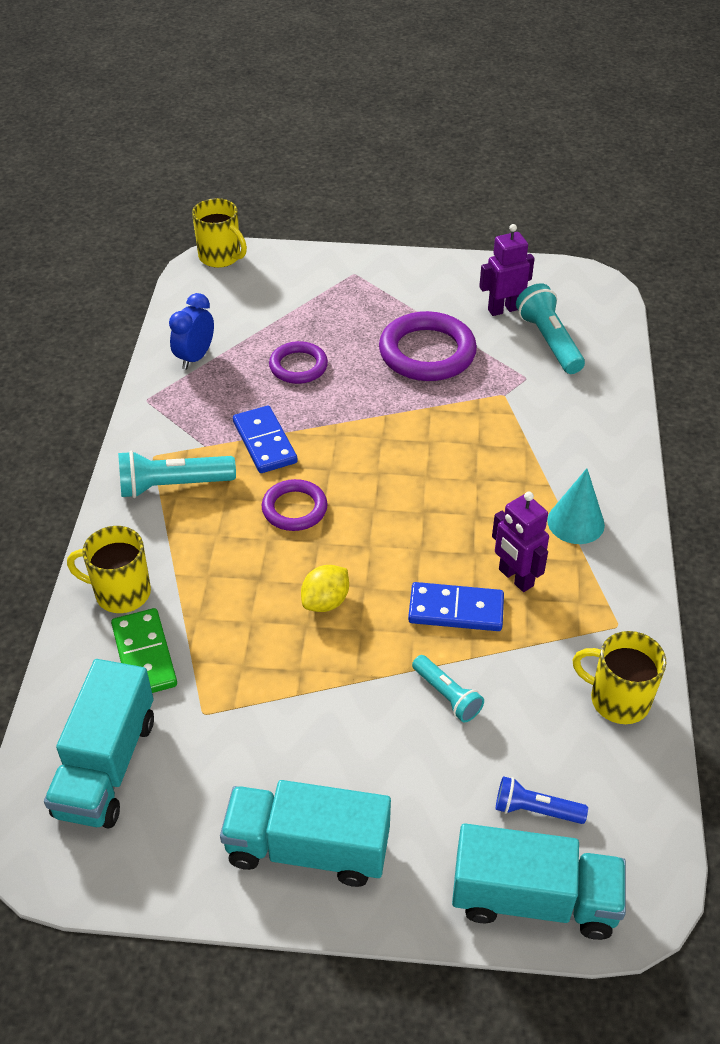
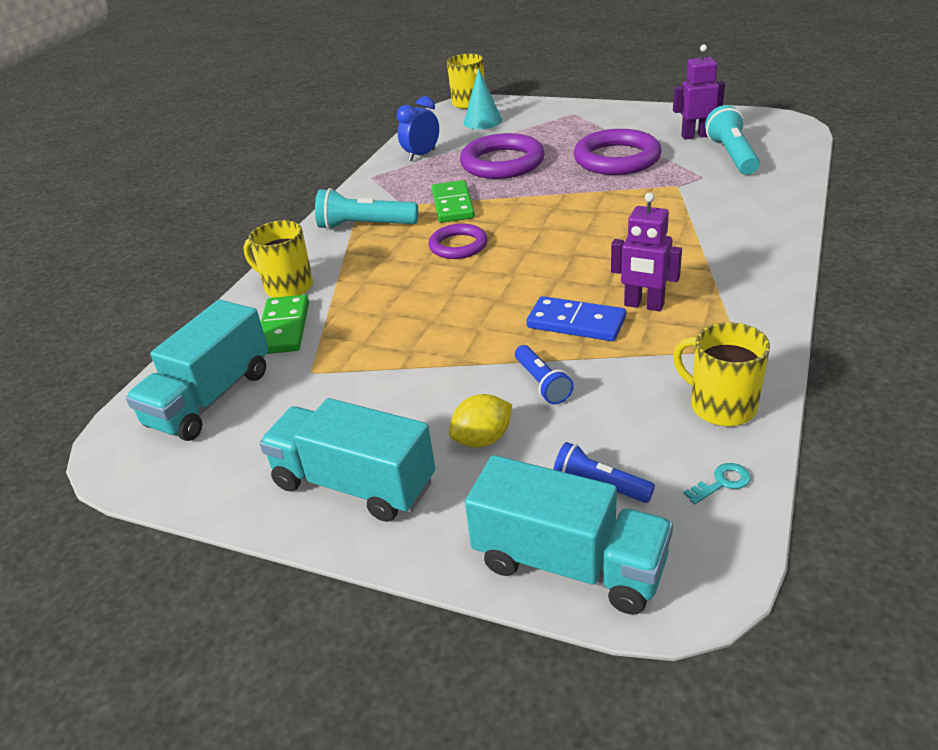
camera: 20 degrees right, 10 degrees down
blue domino [233,406,298,473] -> green domino [432,180,475,223]
purple ring [269,341,328,384] -> purple ring [460,133,545,179], size x1.68
yellow lemon [301,565,349,612] -> yellow lemon moved to [449,394,512,447]
turquoise flashlight [412,655,484,722] -> blue flashlight [515,345,574,404]
purple robot [492,492,549,592] -> purple robot turned 45 degrees counterclockwise [611,193,682,311]
turquoise cone [547,468,605,544] -> turquoise cone moved to [464,68,502,129]
none -> turquoise key [683,463,750,504]

